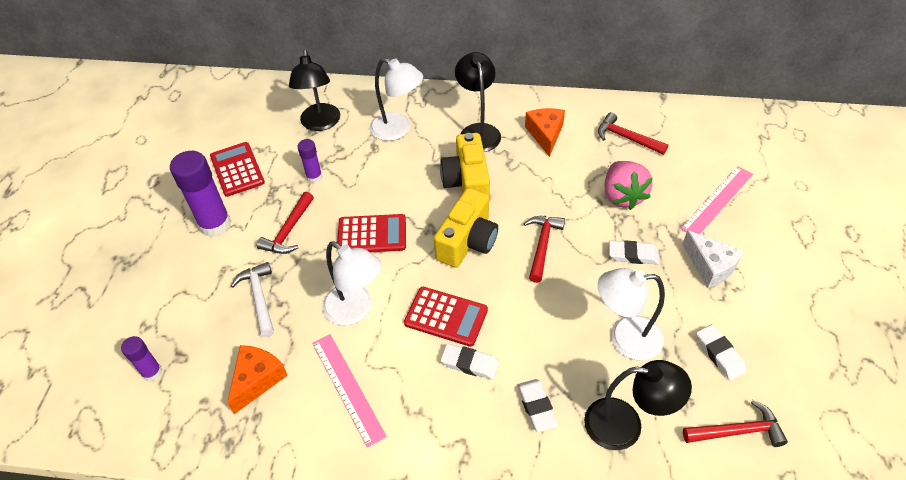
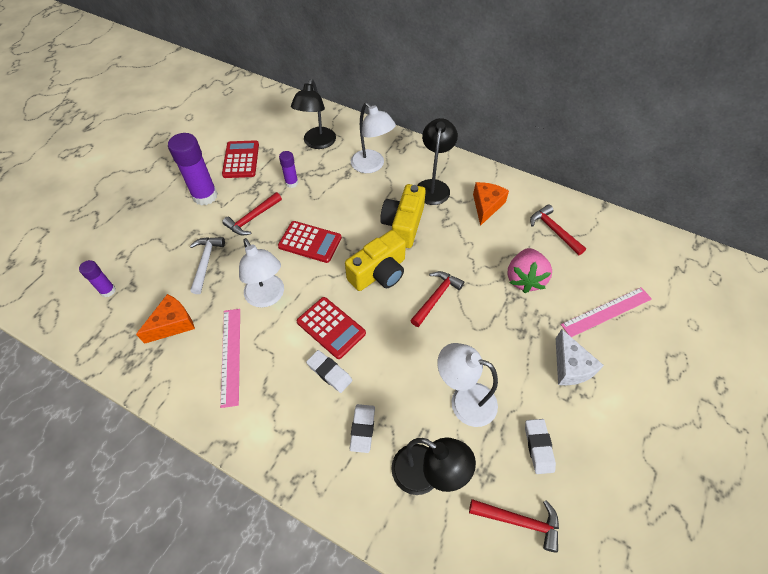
camera: 20 degrees right, 5 degrees up
white eraser [609,240,659,264] -> none

